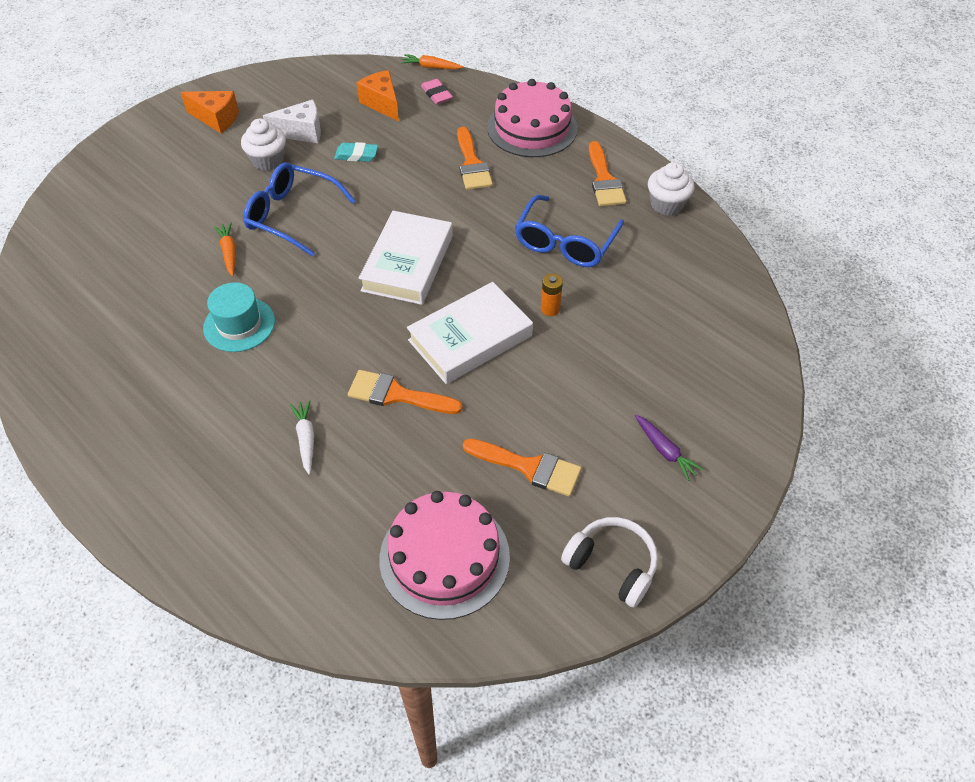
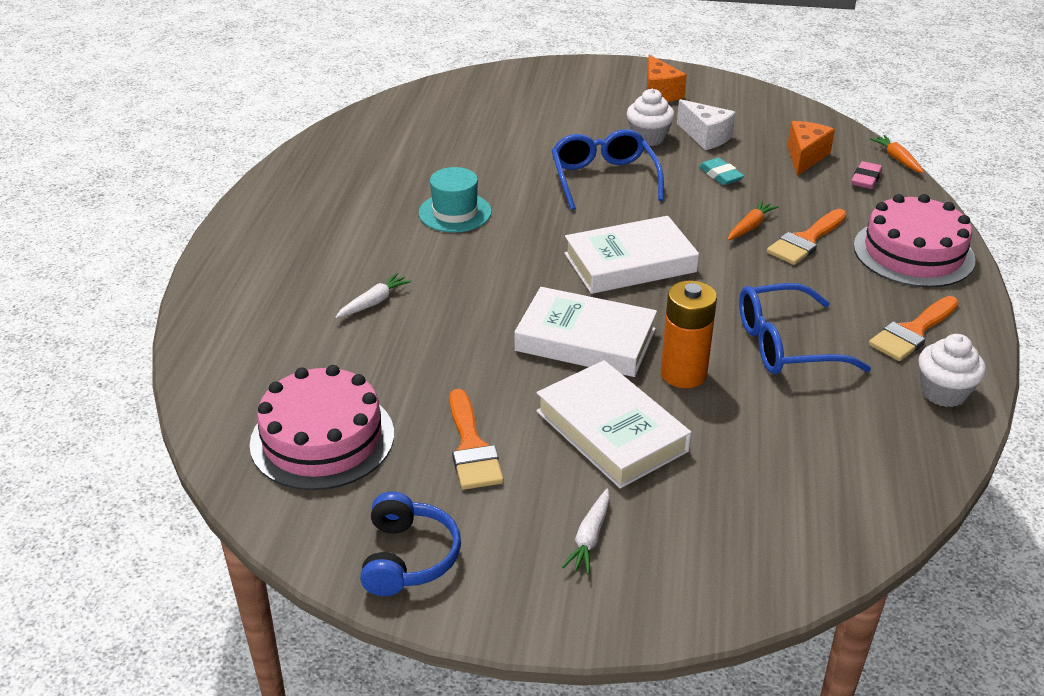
camera: 55 degrees right, 15 degrees down
orange carrot [214,222,236,277] -> orange carrot moved to [728,200,779,241]
orange brush [348,370,462,414] -> none
orange battery [541,274,563,316] -> orange battery [661,280,717,388], size x1.91
white headphones [561,517,658,608] -> blue headphones [360,491,461,596]
purple carrot [635,415,704,481] -> white carrot [562,489,610,575]
none -> white book [536,360,691,488]

